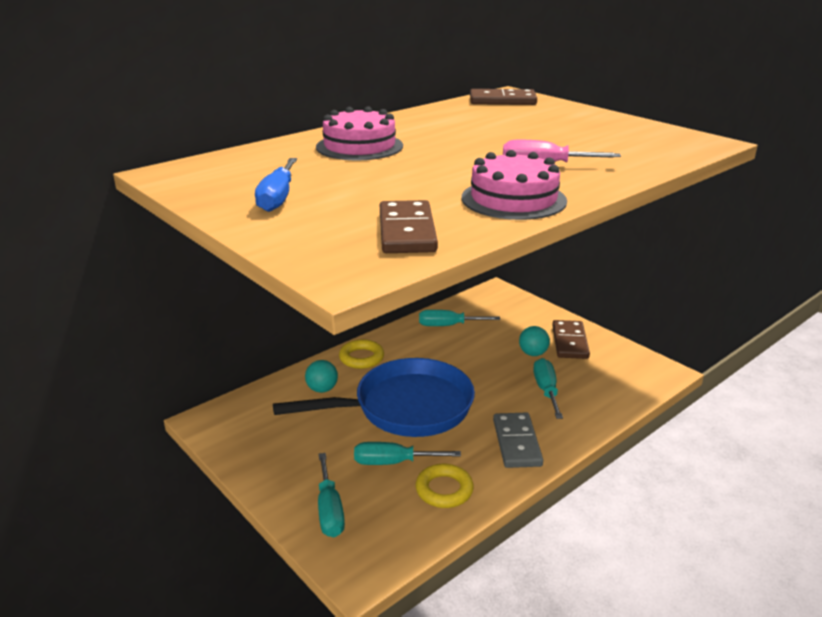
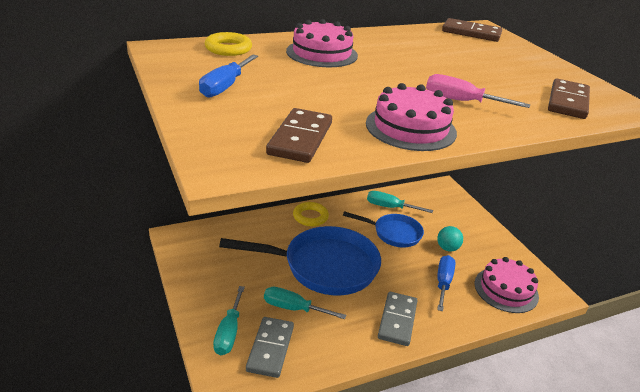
camera: 15 degrees right, 5 degrees up
turquoise ball [305,360,338,393] -> none
yellow ring [416,464,474,508] -> yellow ring moved to [205,32,252,56]
turquoise screwdriver [533,358,563,419] -> blue screwdriver [437,255,455,311]
brown domino [552,320,590,359] -> brown domino moved to [548,79,590,119]
none -> grey domino [246,317,294,378]
none -> blue pan [343,211,424,248]
none -> pink cake [475,257,539,313]

